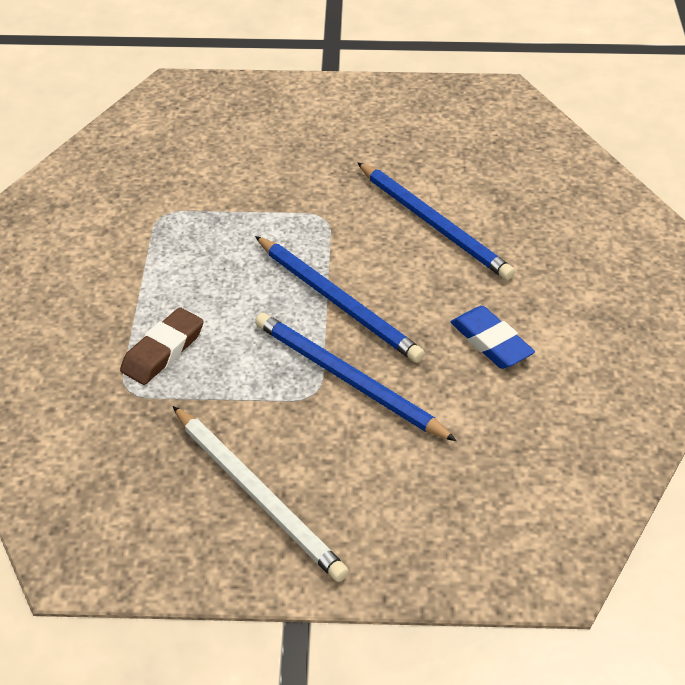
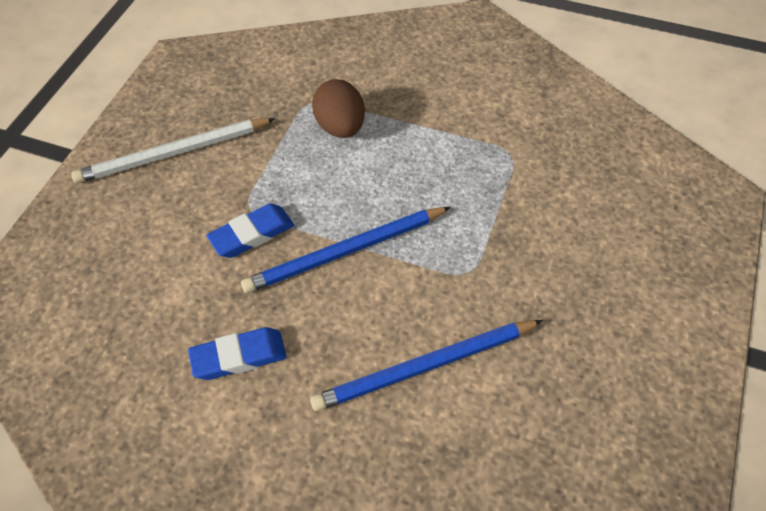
camera: 110 degrees right, 10 degrees up
brown eraser [120,307,204,385] -> brown egg [312,79,365,138]
blue pencil [255,313,457,442] -> blue eraser [206,203,294,258]

